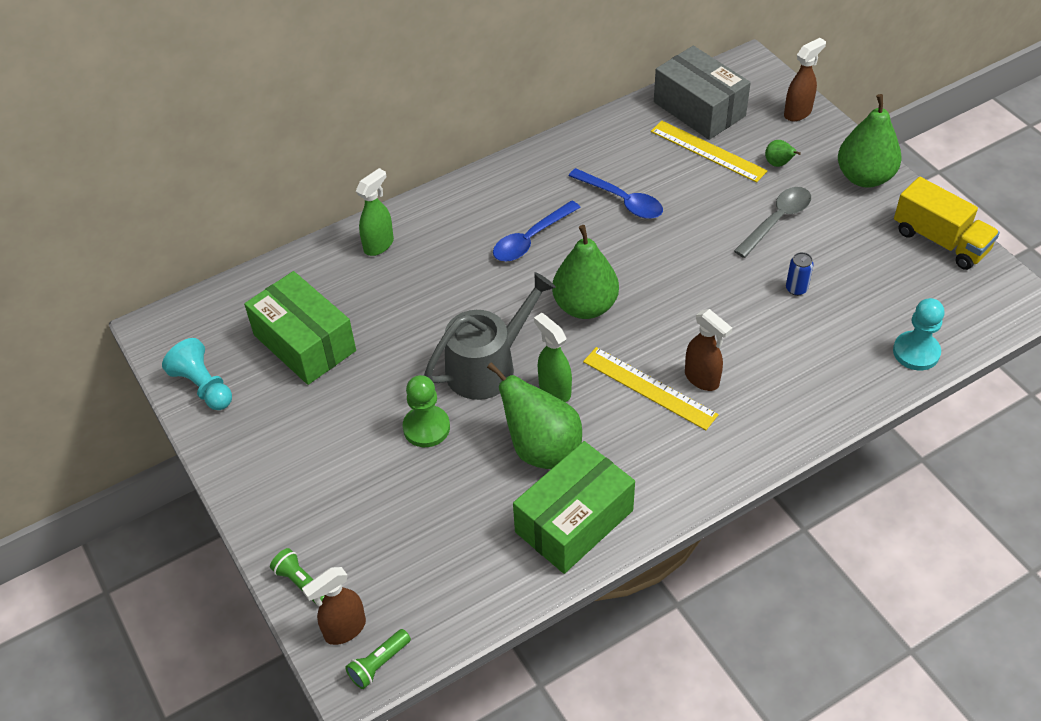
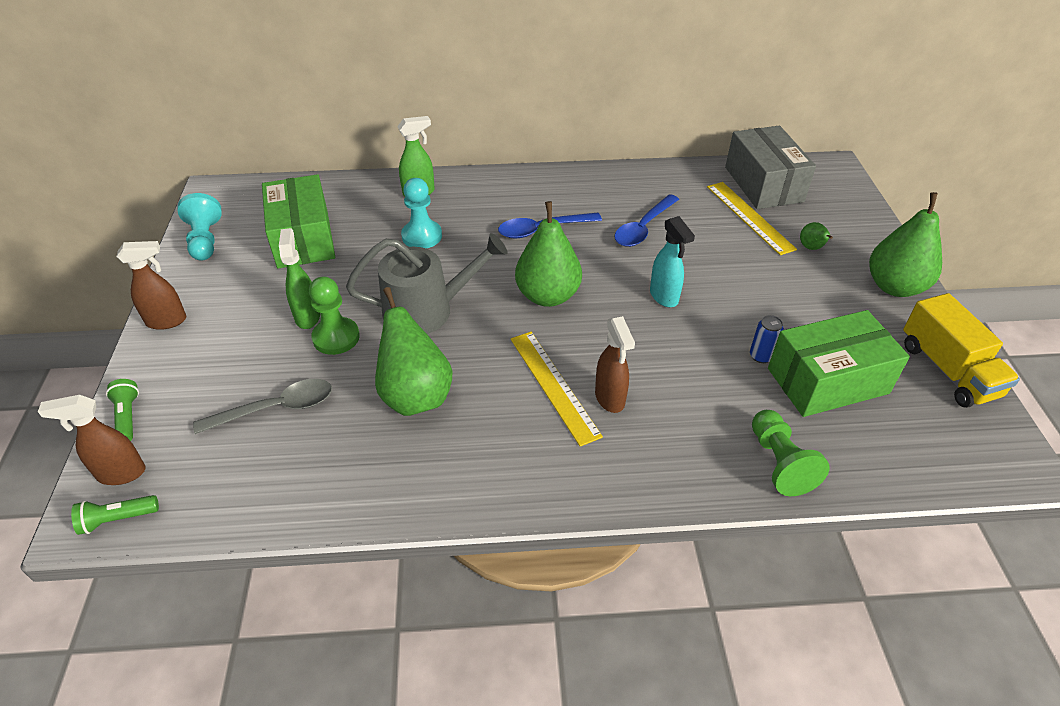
camera: 25 degrees right, 5 degrees down
green box [513,441,635,574] -> green box moved to [768,310,910,417]
green spray bottle [534,313,572,402] -> green spray bottle moved to [279,228,320,329]
blue spoon [569,168,663,219] -> blue spoon turned 60 degrees clockwise [614,194,679,247]
grey spoon [734,187,811,258] -> grey spoon moved to [193,379,332,434]
brown spray bottle [784,38,826,121] -> brown spray bottle moved to [116,241,186,330]
turquoise pawn [893,298,945,370] -> turquoise pawn moved to [401,178,442,248]
none -> turquoise spray bottle [650,216,695,307]
none -> green pawn [752,410,829,496]

